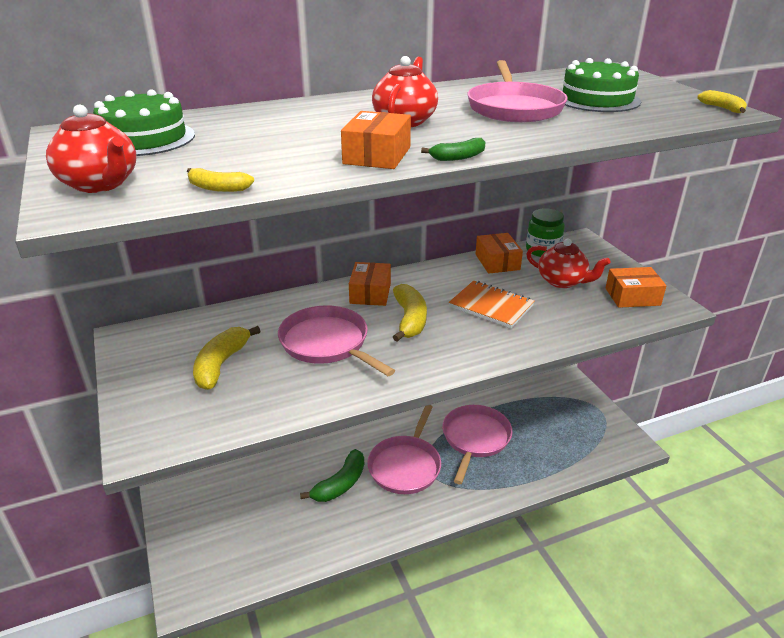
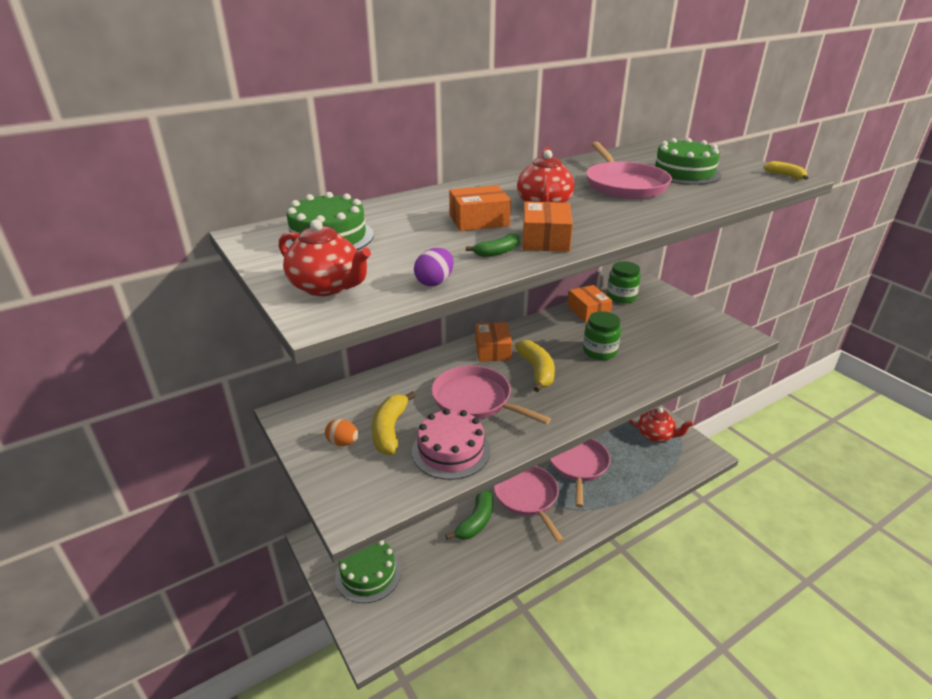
camera: 10 degrees left, 0 degrees up
yellow banana [187,168,254,192] -> purple egg [414,248,454,286]
pink pan [367,405,441,494] -> pink pan turned 150 degrees clockwise [494,466,564,543]
green banana [421,138,486,161] -> green banana moved to [466,233,519,257]
orange notebook [449,280,535,328] -> green jar [583,311,621,360]
red teapot [526,239,610,288] -> red teapot moved to [629,408,693,442]
orange box [605,267,667,308] -> orange box moved to [449,185,511,231]
none -> orange egg [325,419,359,446]
none -> green cake [335,540,401,603]
none -> pink cake [412,408,490,480]

